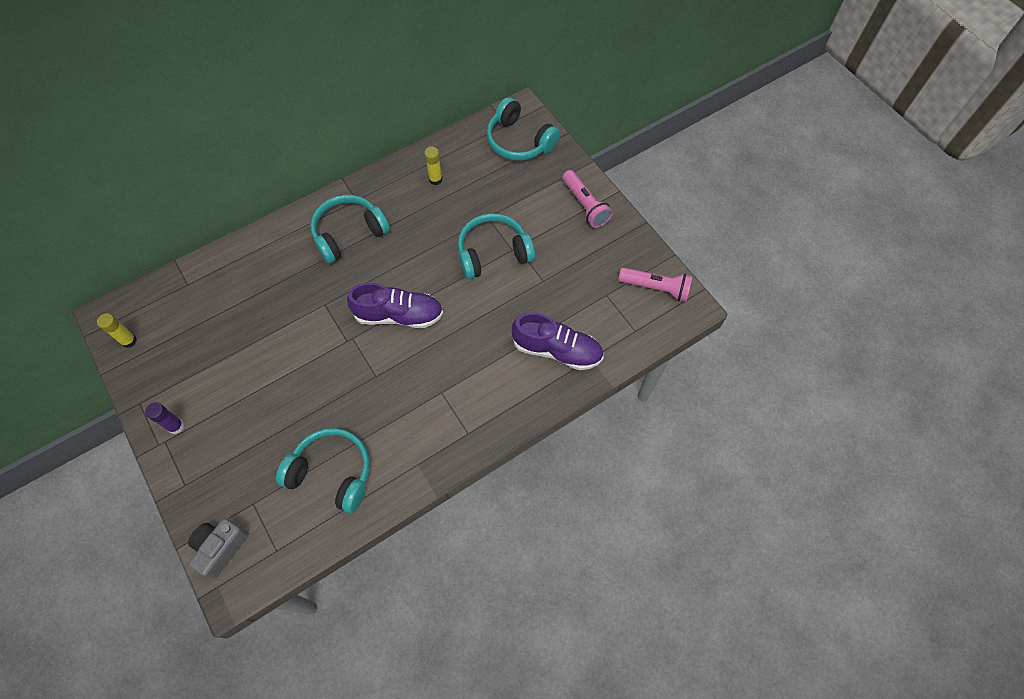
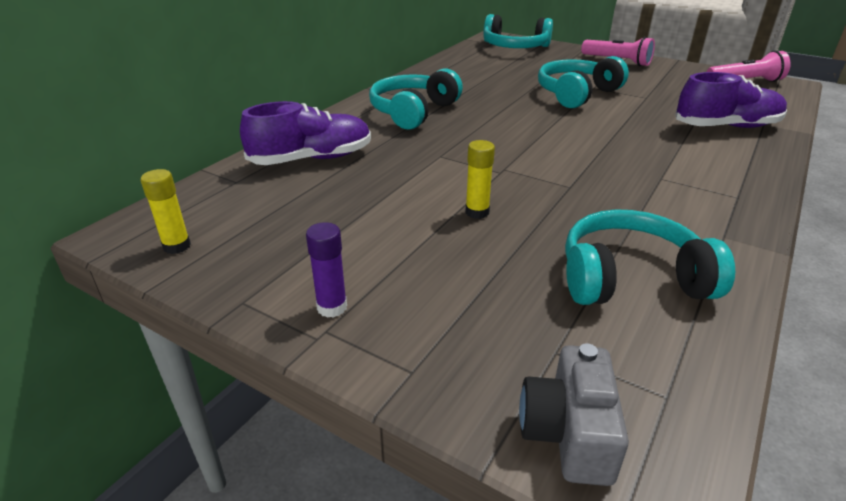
camera: 25 degrees left, 30 degrees down
purple shoe [347,282,443,328] -> purple shoe moved to [240,101,371,165]
yellow glue stick [424,147,442,185] -> yellow glue stick moved to [466,140,495,219]

